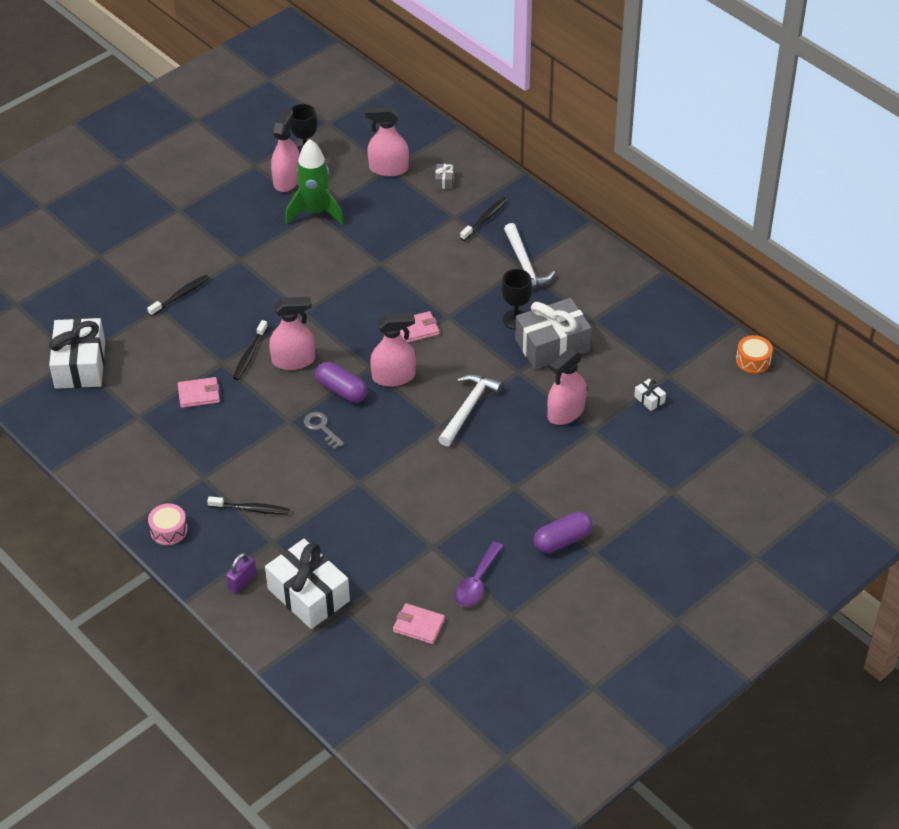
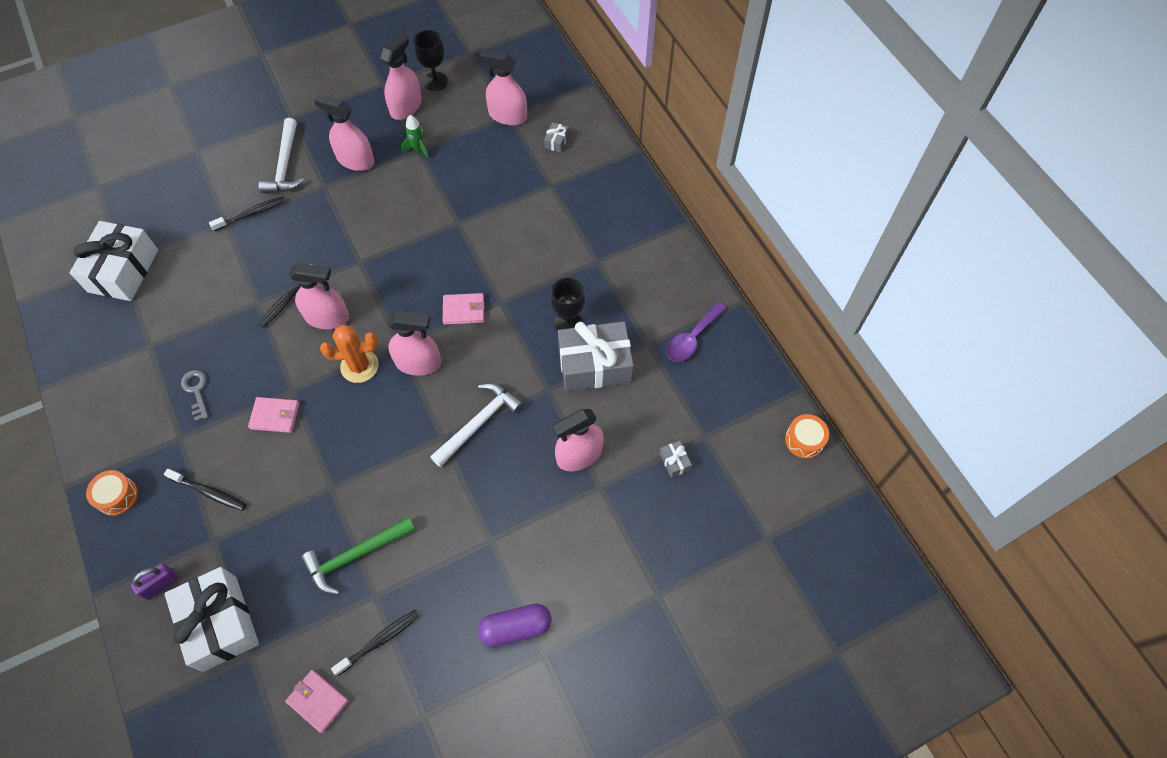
camera: 15 degrees right, 15 degrees up
pink drum [148,503,188,545] -> orange drum [86,470,138,516]
pink wallet [178,377,220,408] -> pink wallet moved to [248,397,299,433]
green rocket [285,139,344,225] -> green rocket [401,115,430,159], size x0.50
grey key [304,412,344,450] -> grey key moved to [181,370,209,421]
purple capsule [315,362,367,403] -> orange cactus [320,325,379,383]
purple spoon [454,541,503,607] -> purple spoon moved to [666,302,727,362]
black toothbrush [460,197,508,241] -> black toothbrush moved to [331,610,419,676]
white hammer [504,223,555,288] -> white hammer moved to [259,118,304,193]
white gift [634,379,666,411] -> grey gift [660,441,692,478]
none -> green hammer [301,516,415,595]
none -> pink spray bottle [314,94,375,171]

